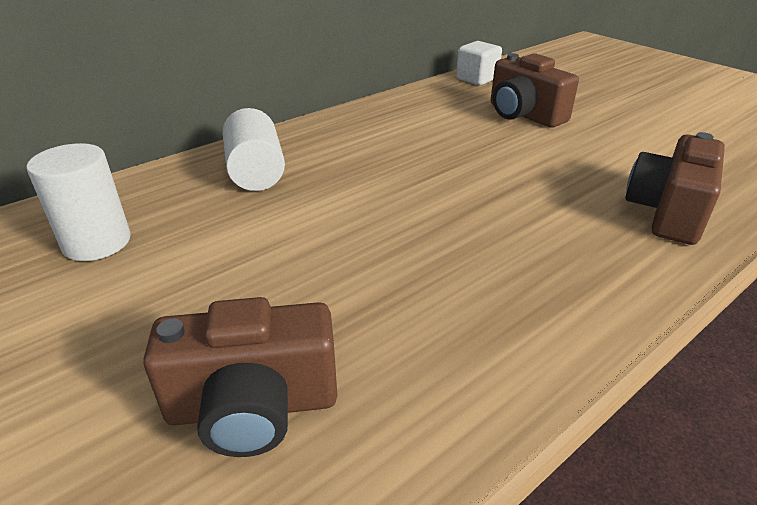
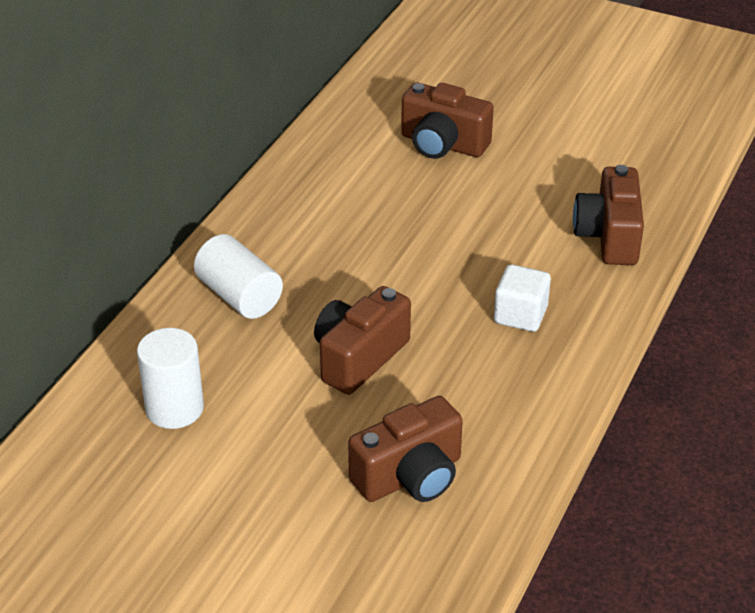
camera: 25 degrees left, 5 degrees up
white cube [456,41,502,85] -> white cube moved to [494,264,551,332]
none -> brown camera [314,286,411,395]

